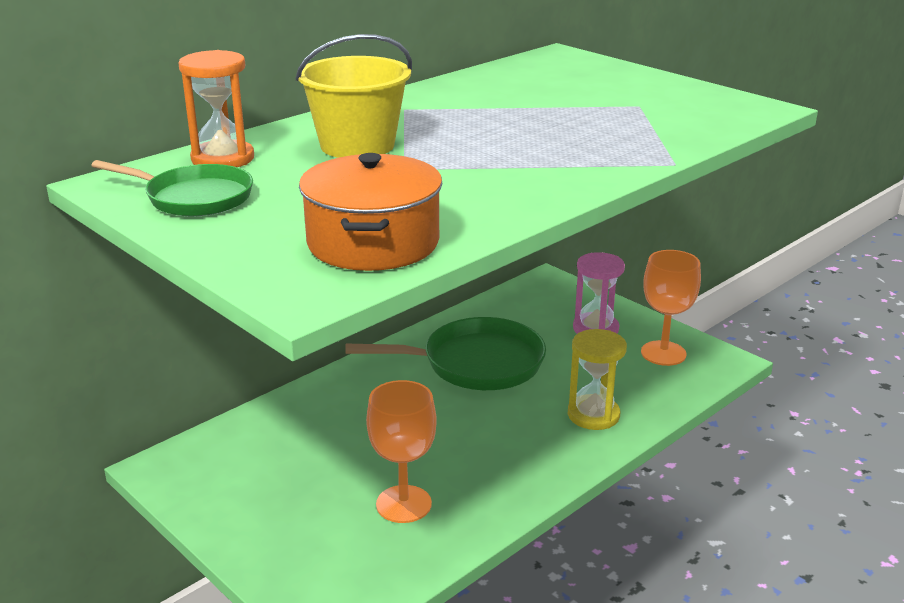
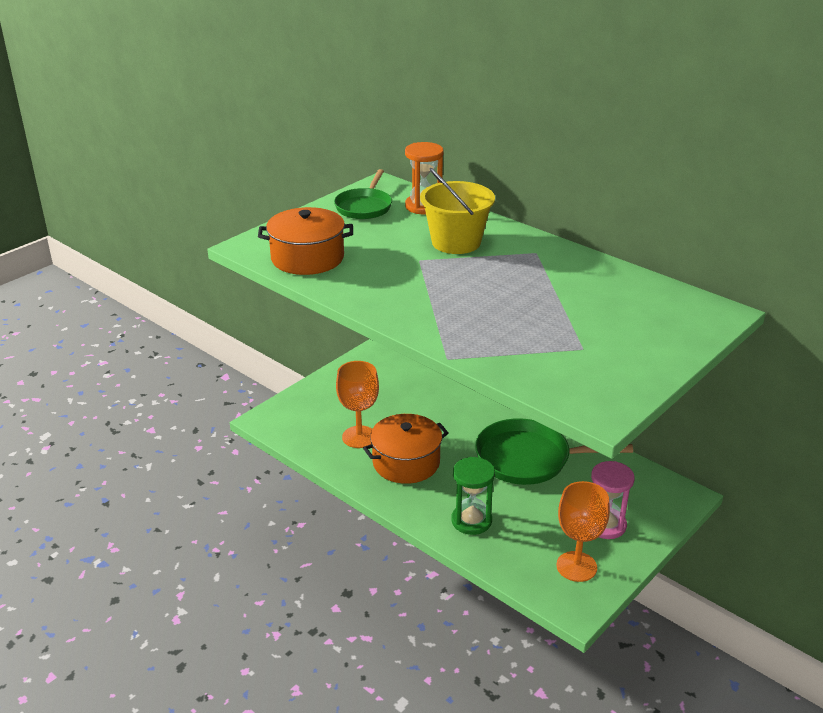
camera: 85 degrees right, 5 degrees up
green pan [346,317,546,390] -> green pan turned 105 degrees clockwise [475,418,633,485]
yellow hourglass [568,329,627,430] -> green hourglass [451,457,495,535]
none -> orange pot [363,414,449,484]

